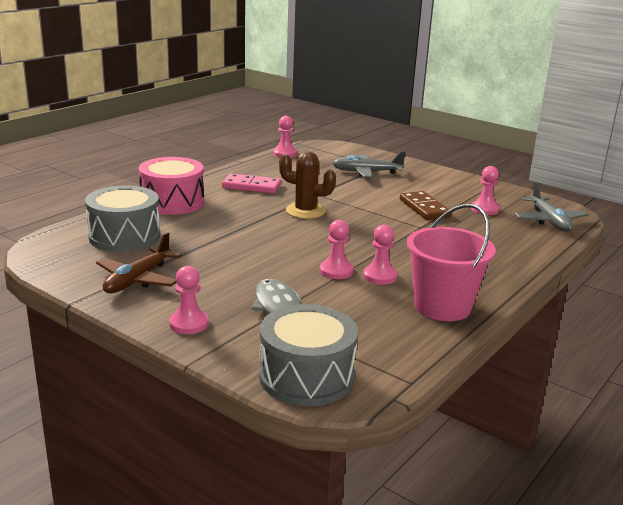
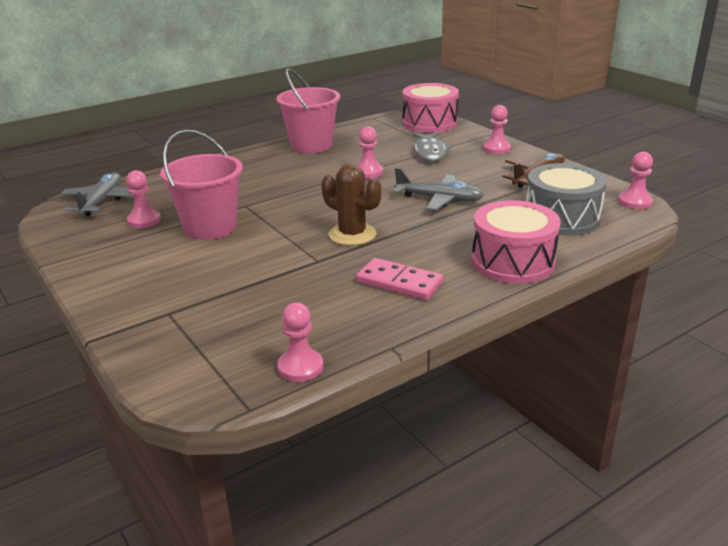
camera: 160 degrees left, 5 degrees up
grey drum [259,304,358,406] -> pink drum [402,83,459,133]
grey plane [332,152,406,178] -> grey plane moved to [394,168,484,211]
pink pawn [363,225,398,285] -> pink pawn moved to [618,152,653,209]
brown domino [400,191,452,220] -> pink bucket [160,129,243,240]

